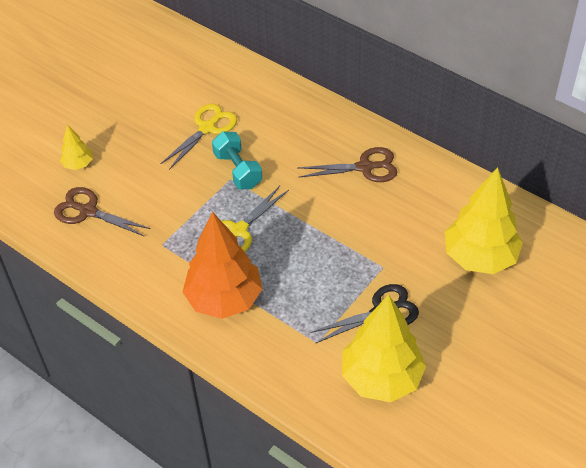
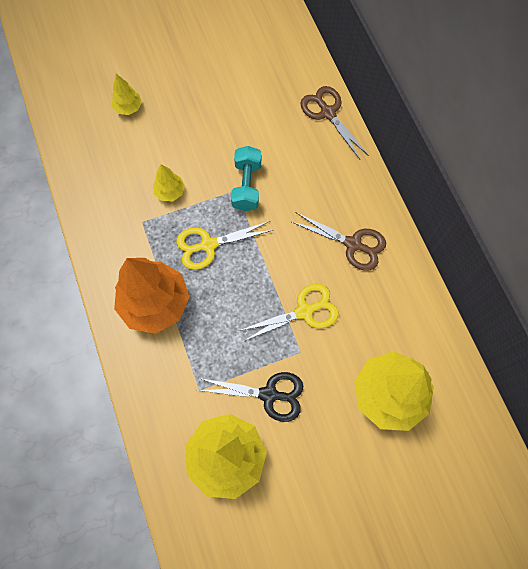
camera: 30 degrees right, 20 degrees up
brown scissors [54,187,151,237] -> brown scissors moved to [300,86,369,159]
yellow scissors [160,104,237,170] -> yellow scissors moved to [239,284,339,342]
none -> yellow tree [153,164,185,201]

